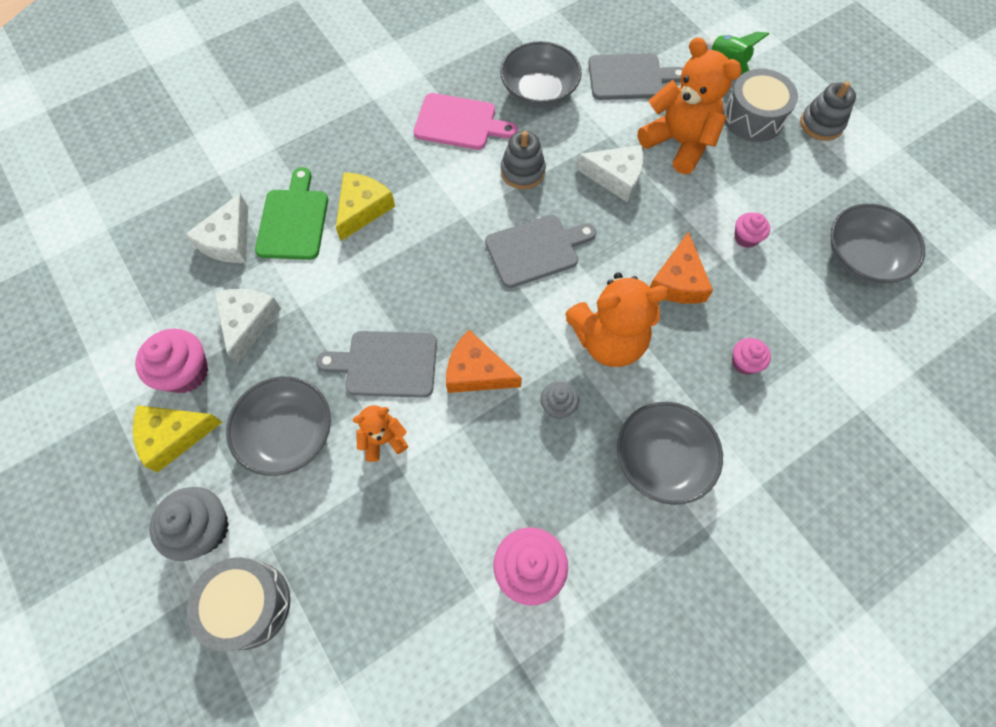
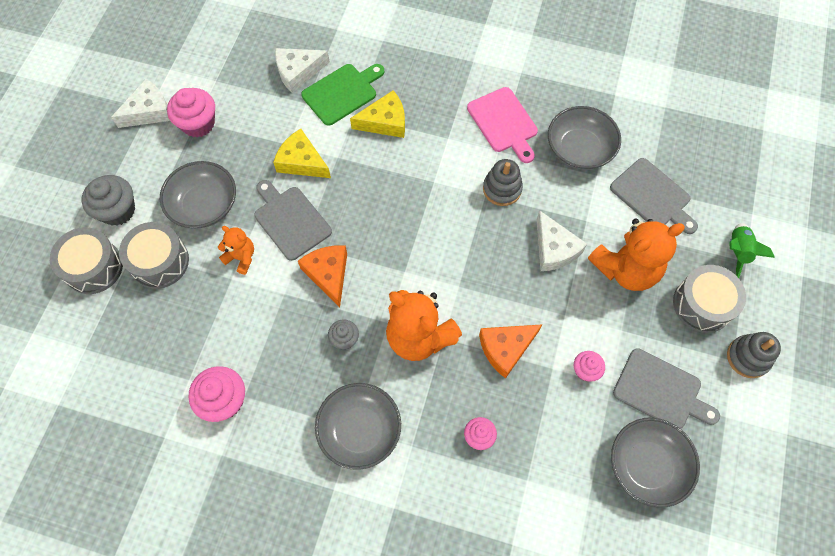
camera: 50 degrees right, 0 degrees up
yellow cheese [133,405,222,473] -> yellow cheese moved to [273,129,331,178]
white cheese [214,289,281,364] -> white cheese moved to [111,79,170,128]
grey cutting board [485,215,596,288] -> grey cutting board moved to [613,348,720,429]
orange teddy bear [638,37,742,174] -> orange teddy bear turned 60 degrees clockwise [588,219,685,291]
none -> grey drum [119,222,189,289]

